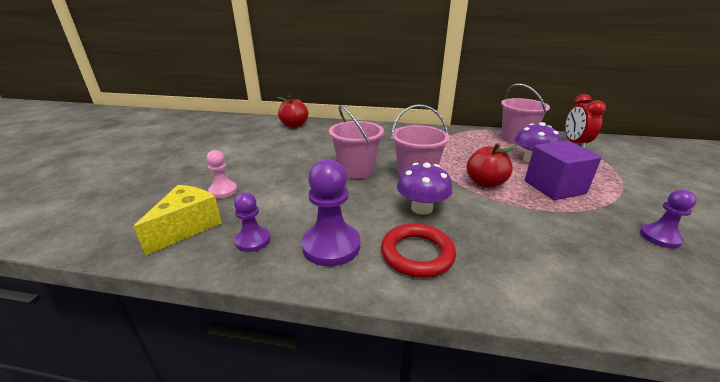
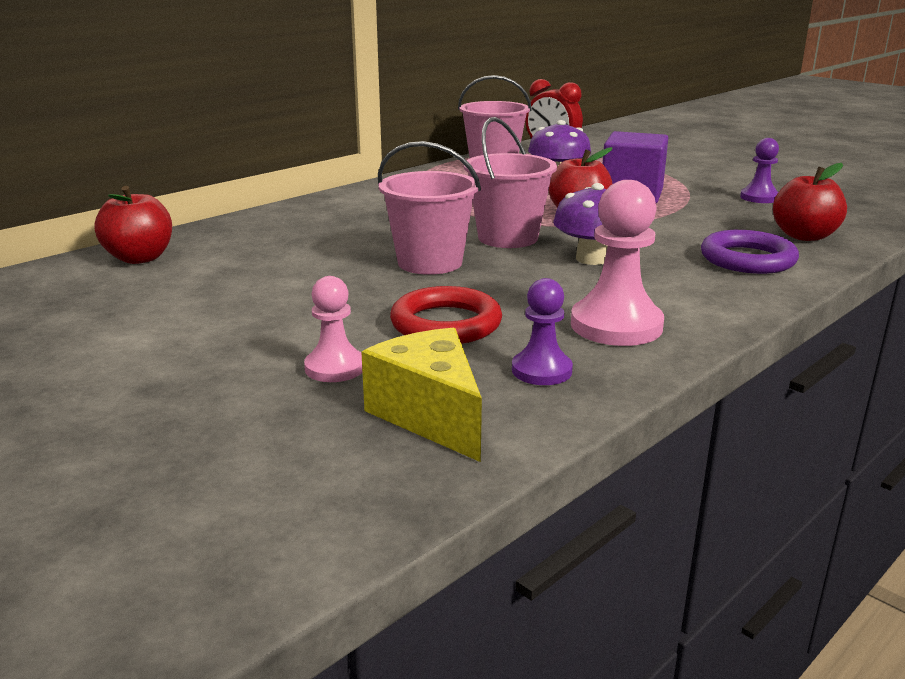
camera: 55 degrees left, 5 degrees down
purple pawn [302,159,360,266] -> pink pawn [571,180,664,346]
red ring [381,223,456,278] -> red ring moved to [390,286,502,344]
none -> purple ring [701,230,799,274]
none -> red apple [773,163,847,241]

